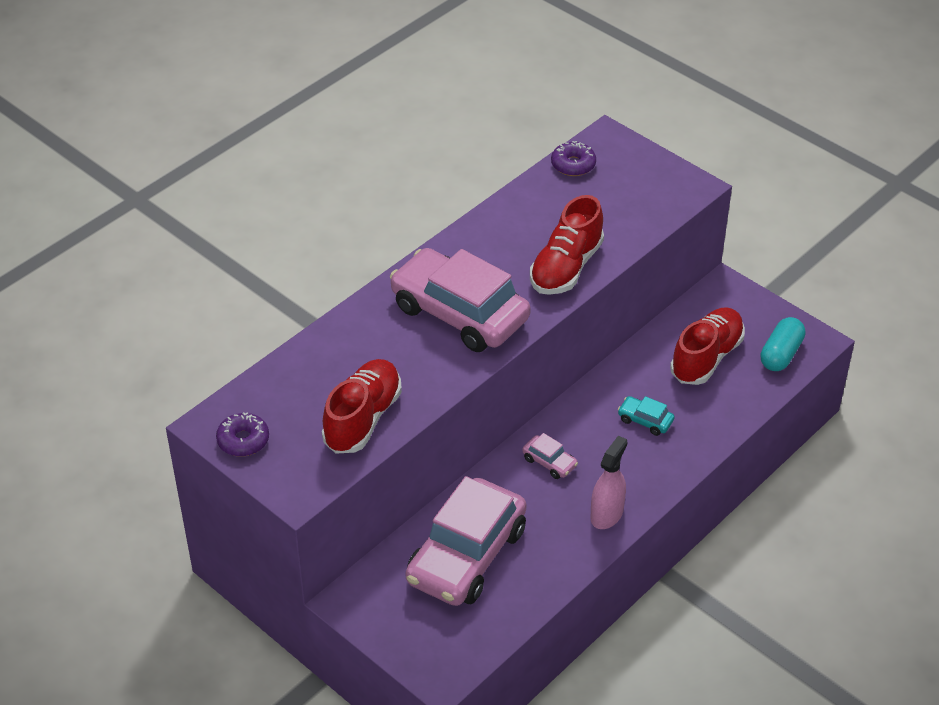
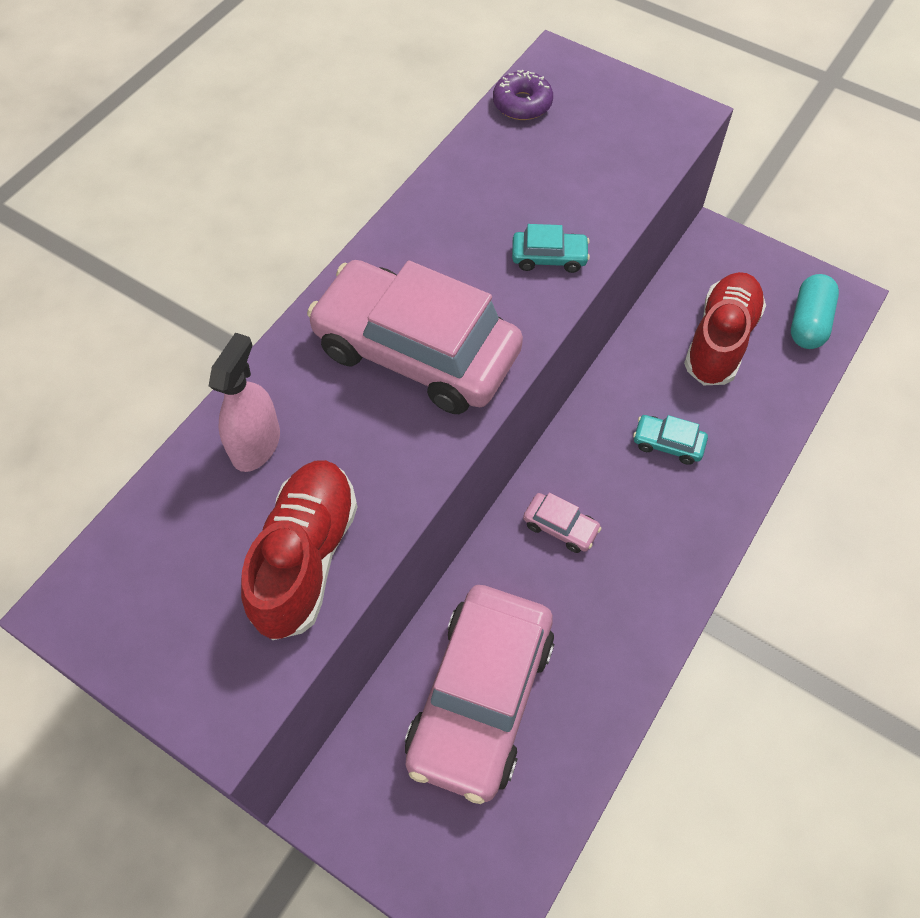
camera: 10 degrees left, 15 degrees up
purple donut [216,412,269,457] -> none
red shoe [530,195,604,295] -> turquoise car [512,224,590,273]
pink spray bottle [591,436,628,529] -> pink spray bottle moved to [209,333,280,472]

